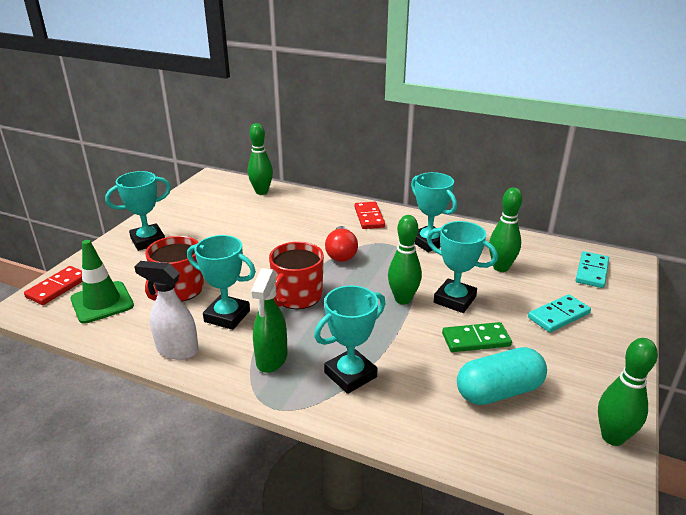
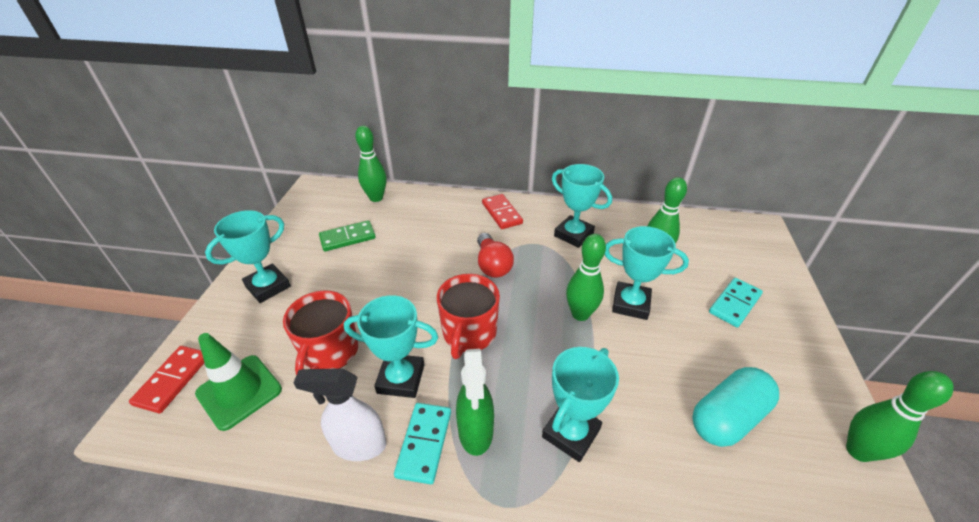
camera: 15 degrees left, 10 degrees up
green domino [442,322,512,352] -> green domino moved to [319,220,376,251]
turquoise domino [576,251,609,288] -> turquoise domino moved to [394,403,451,484]

